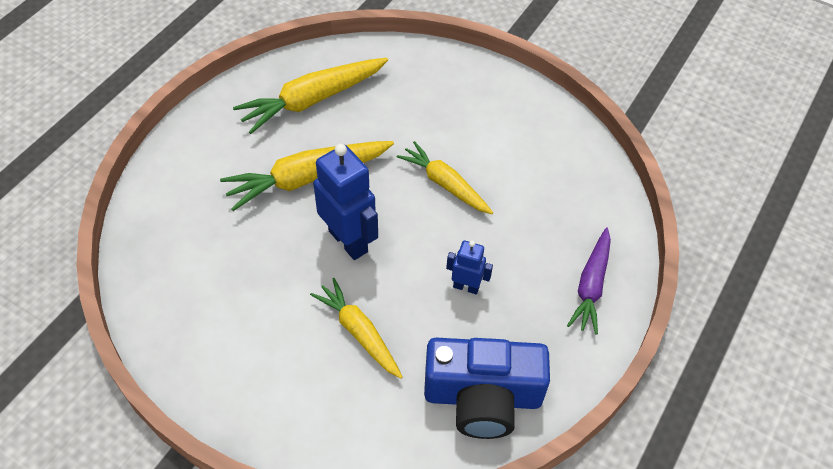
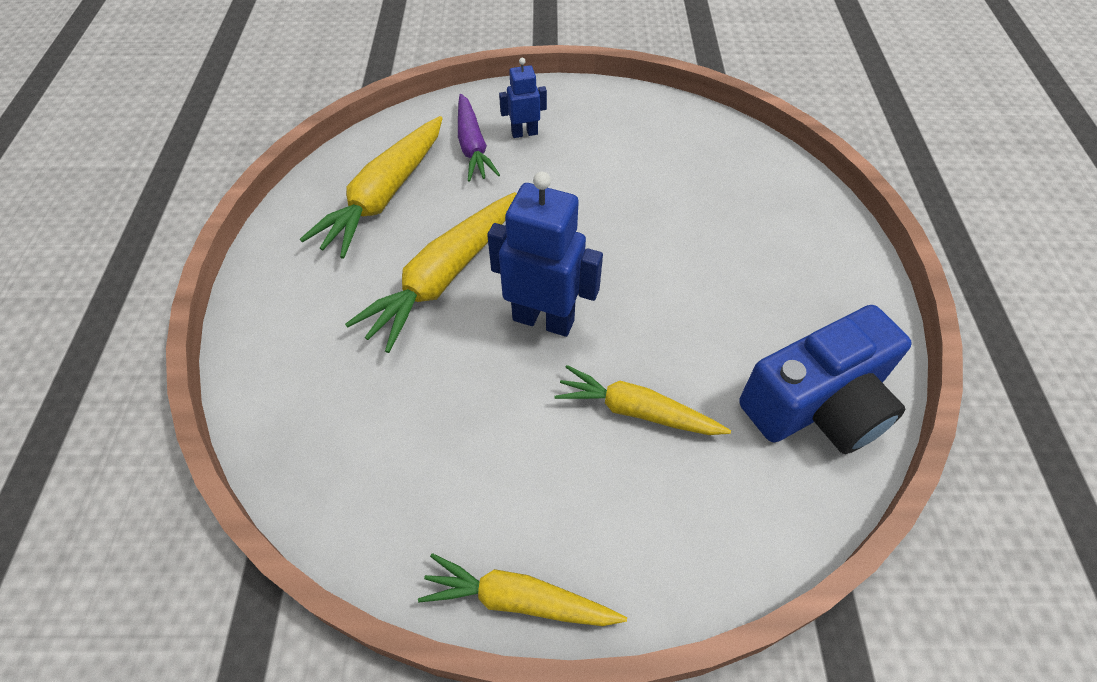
camera: 30 degrees left, 0 degrees up
yellow carrot [397,141,493,214] -> yellow carrot moved to [418,553,627,626]
blue robot [446,240,493,294] -> blue robot moved to [499,58,547,138]
purple carrot [567,227,611,335] -> purple carrot moved to [458,94,500,182]

